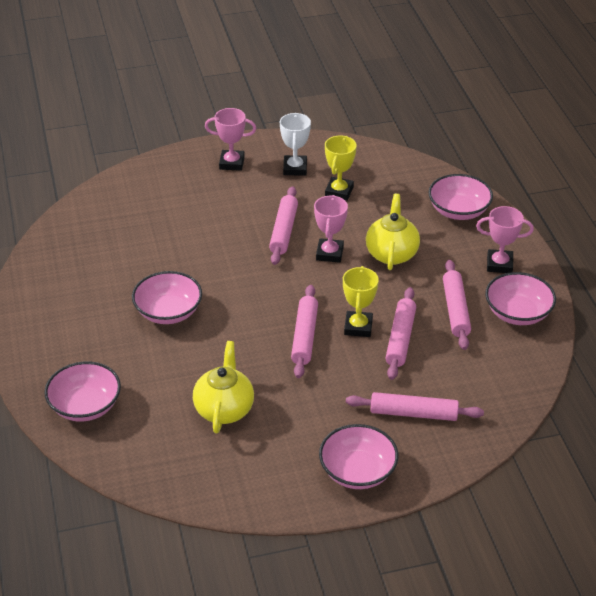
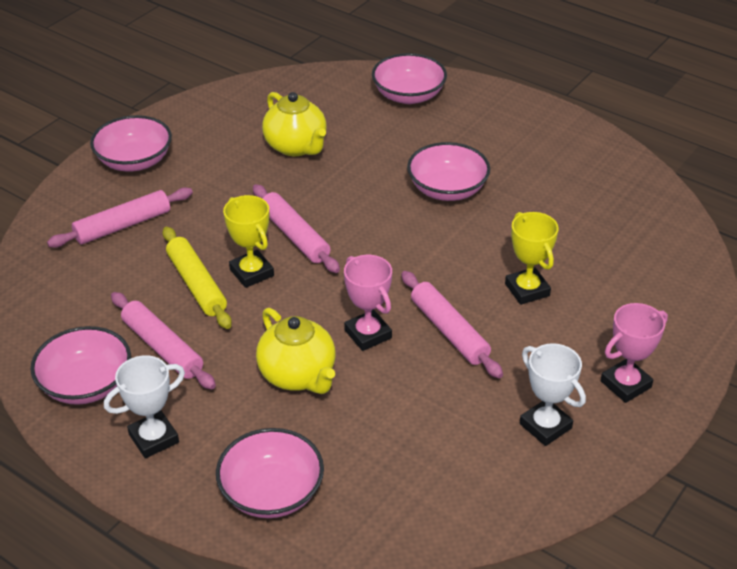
camera: 140 degrees right, 0 degrees up
yellow trophy [325,136,357,201] -> yellow trophy moved to [505,212,559,305]
pink rolling pin [385,287,416,380] -> yellow rolling pin [163,227,232,329]
pink trophy [476,206,534,273] -> white trophy [104,355,185,458]

